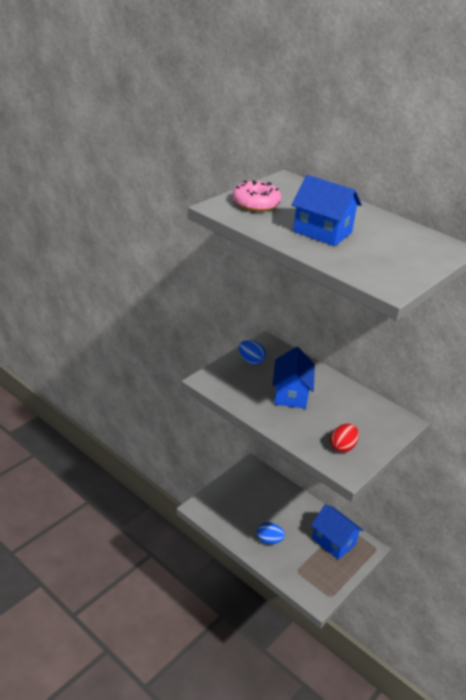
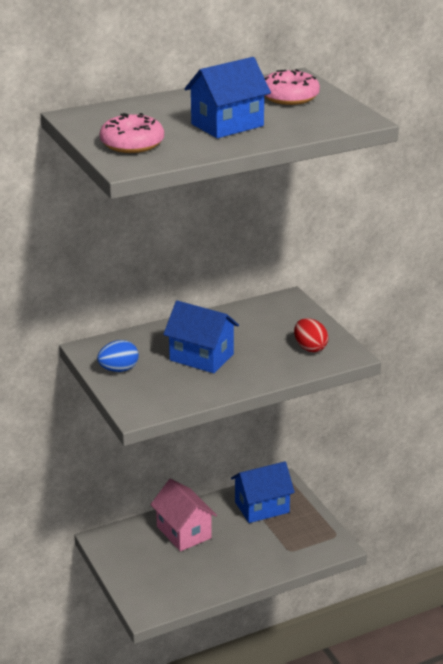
camera: 65 degrees left, 5 degrees down
blue egg [257,522,285,544] -> none
none -> pink house [150,479,217,551]
none -> pink donut [264,69,320,105]

